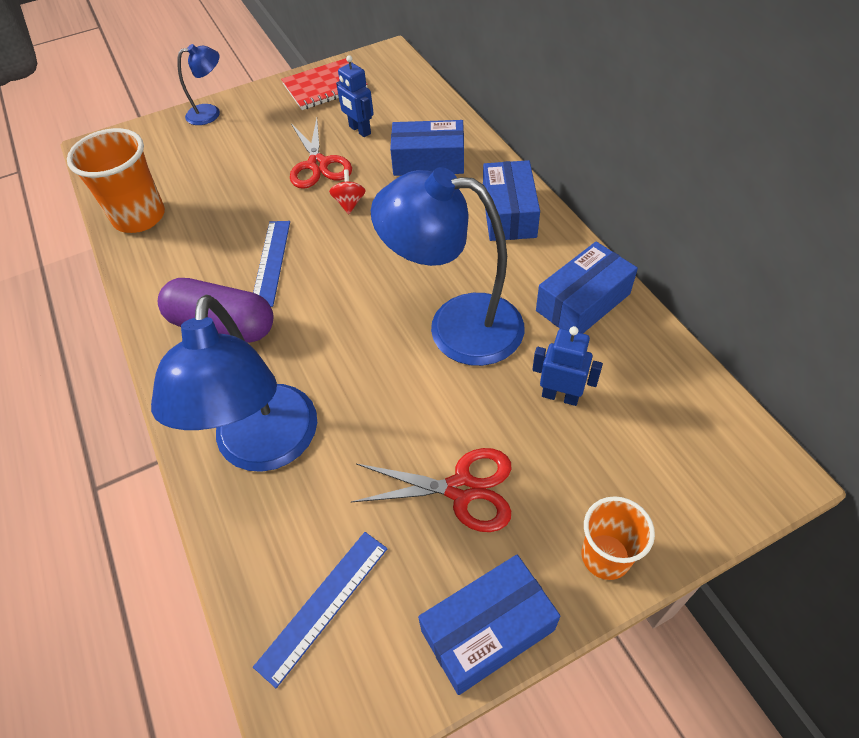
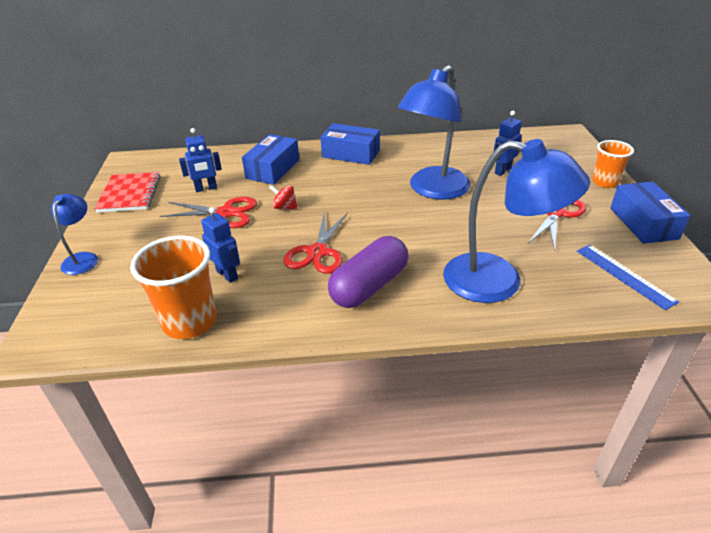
camera: 70 degrees left, 15 degrees down
blue ruler [253,221,290,307] -> red scissors [283,211,348,274]
blue box [536,241,638,333] -> none
none -> blue robot [201,207,240,283]

